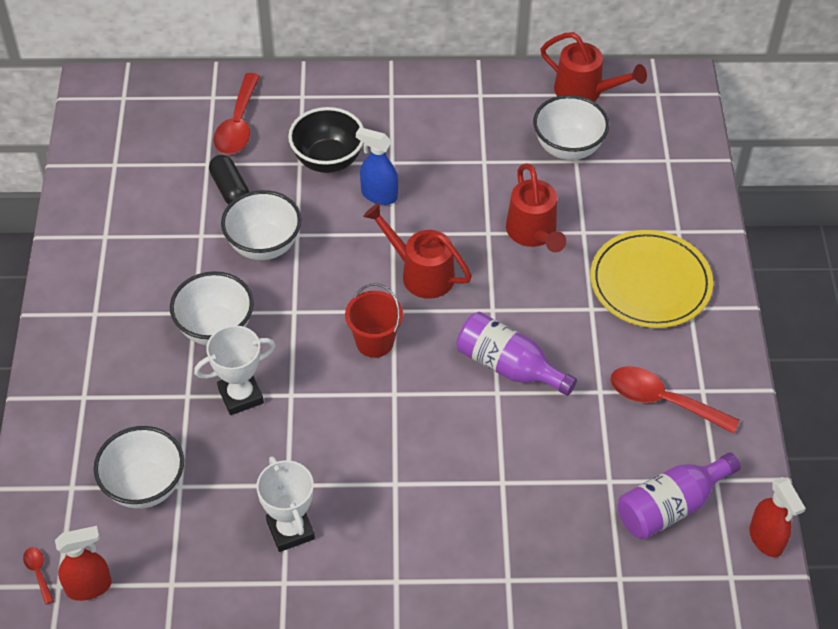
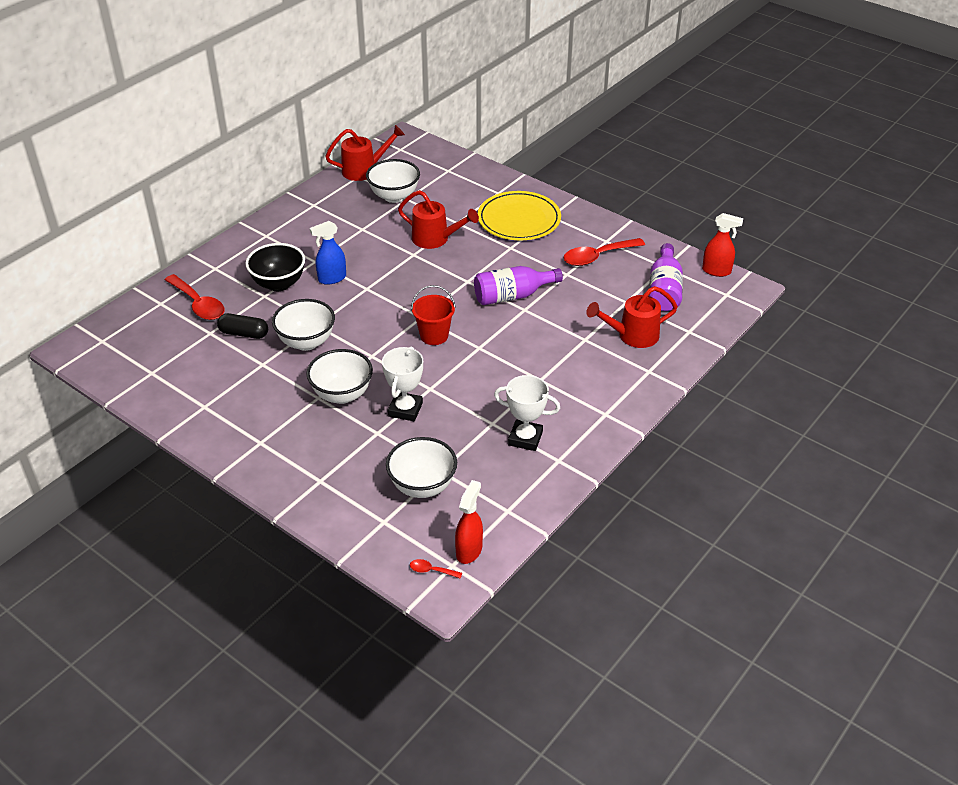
camera: 50 degrees left, 10 degrees down
red watering can [363,203,472,299] -> red watering can moved to [586,286,678,348]

